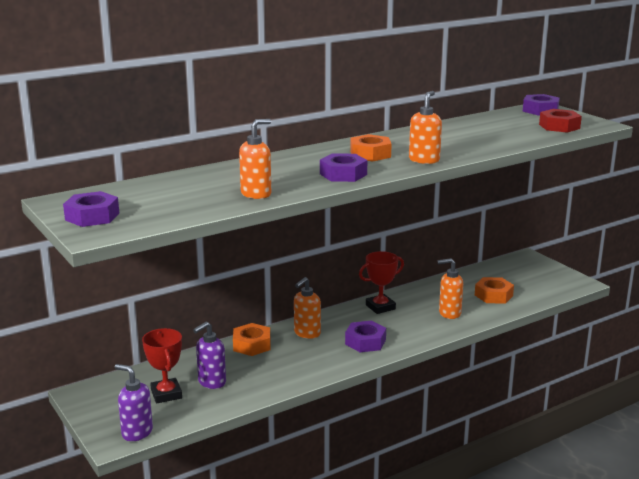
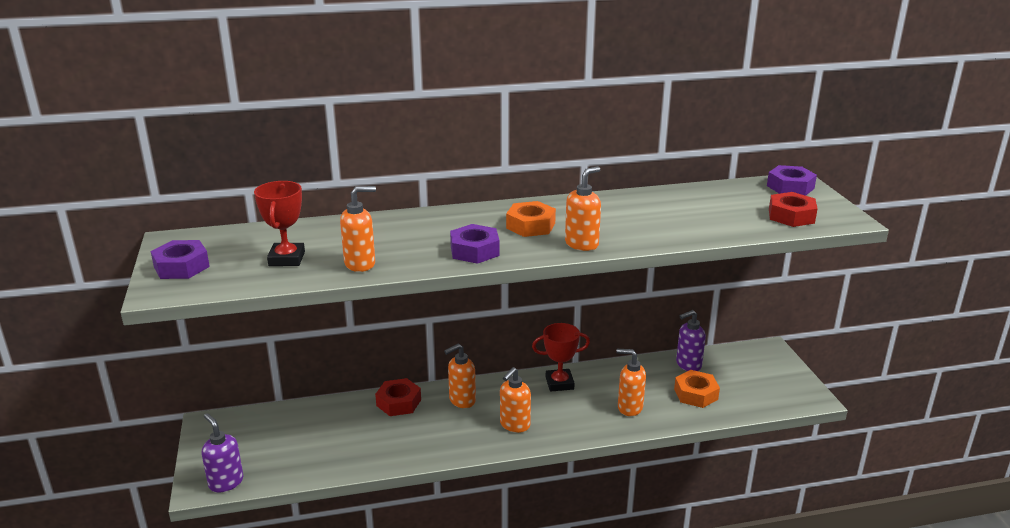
camera: 20 degrees right, 5 degrees up
red trophy [142,328,182,404] -> red trophy moved to [254,181,305,266]
purple soap dispenser [193,321,226,389] -> purple soap dispenser moved to [676,310,706,371]
orange nut [233,323,271,356] -> red nut [375,378,421,416]
purple nut [345,321,386,352] -> orange soap dispenser [500,367,531,433]

